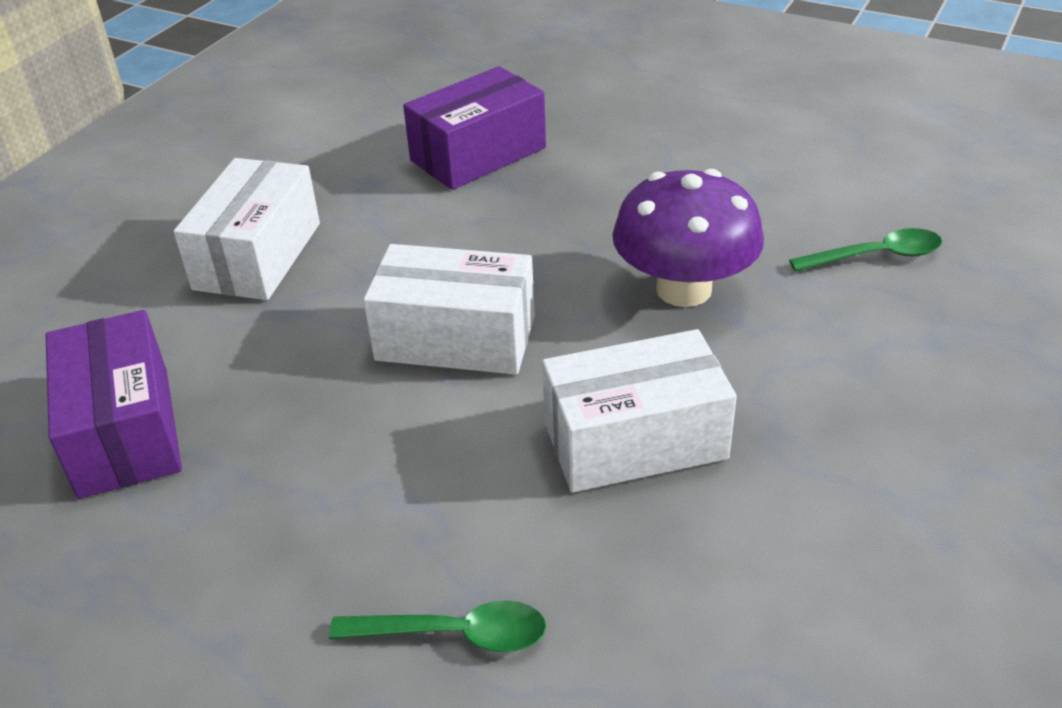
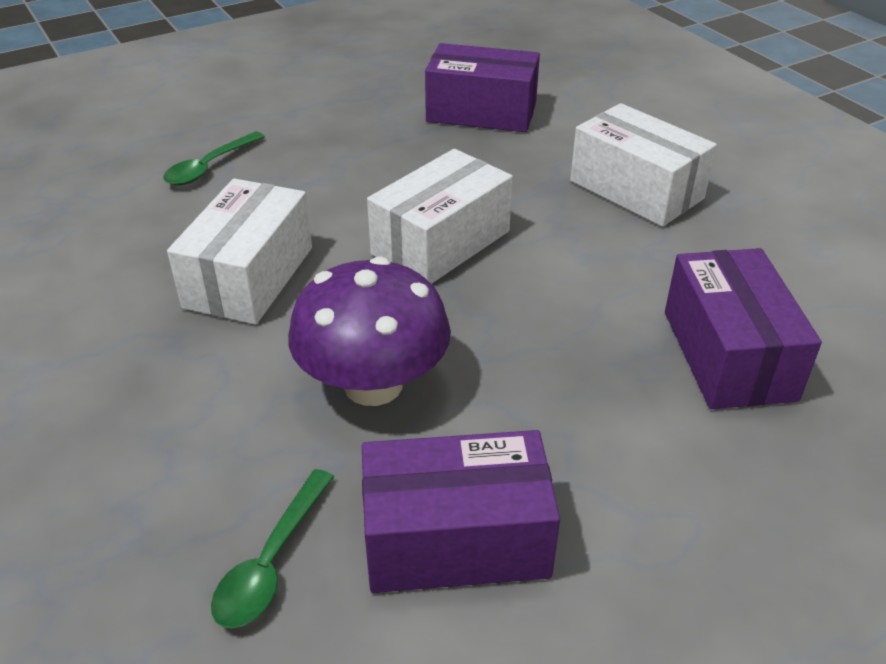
camera: 120 degrees right, 0 degrees up
none -> purple box [362,430,560,593]

